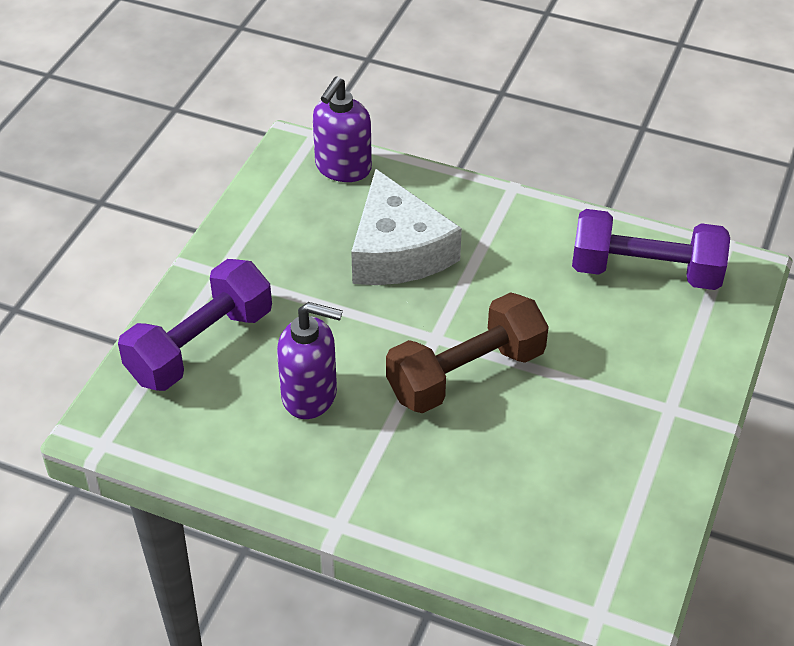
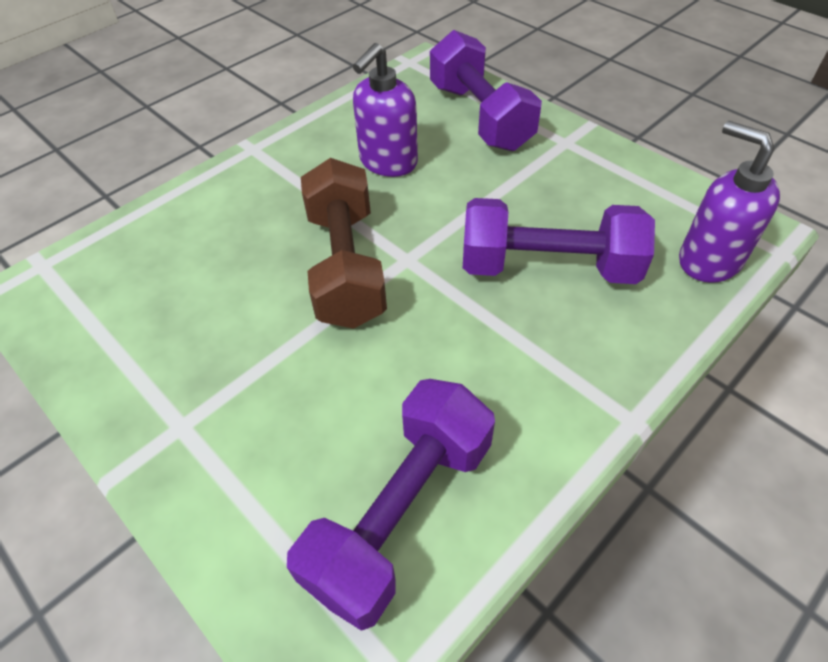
camera: 115 degrees right, 5 degrees up
white cheese [351,169,462,285] -> purple dumbbell [463,198,655,284]

